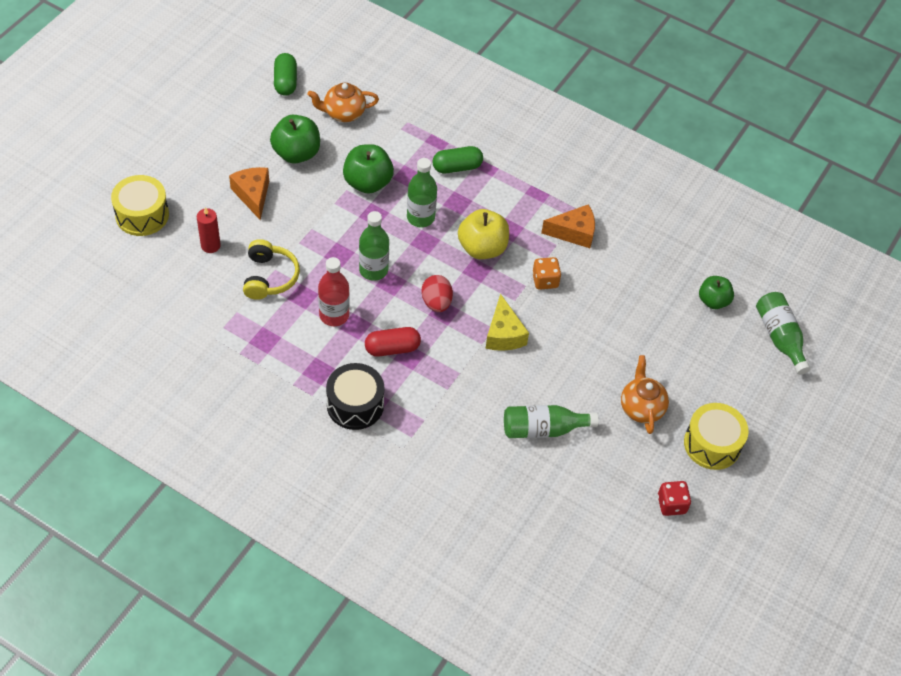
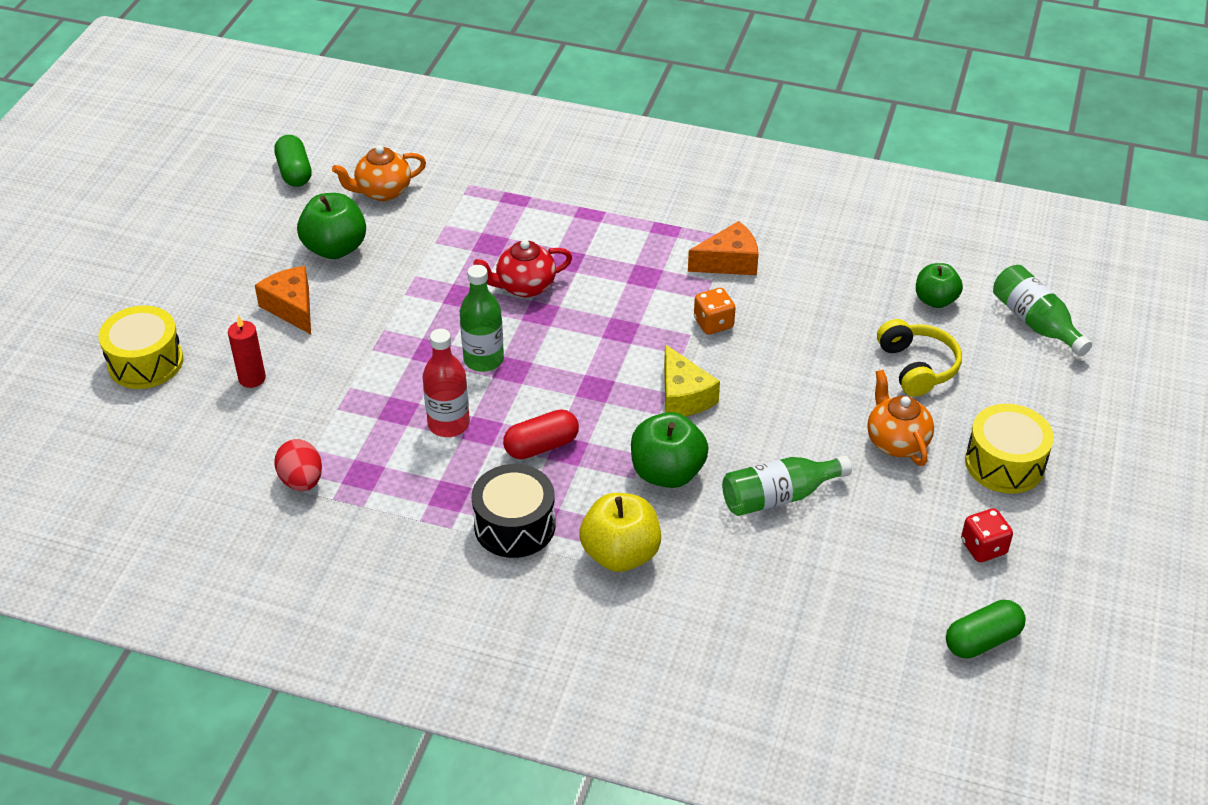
camera: 10 degrees left, 10 degrees down
yellow headphones [243,239,300,300] -> yellow headphones moved to [877,319,962,397]
green apple [343,144,394,194] -> green apple moved to [631,412,709,488]
green bottle [407,158,437,227] -> red teapot [474,240,572,297]
red egg [421,275,453,312] -> red egg moved to [274,439,322,491]
green capsule [433,146,483,173] -> green capsule moved to [946,600,1026,659]
yellow apple [458,209,509,259] -> yellow apple moved to [580,493,661,572]

